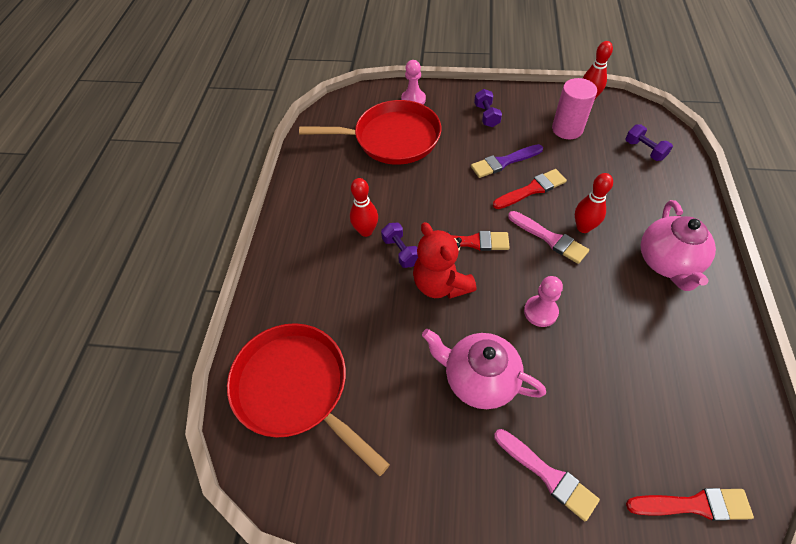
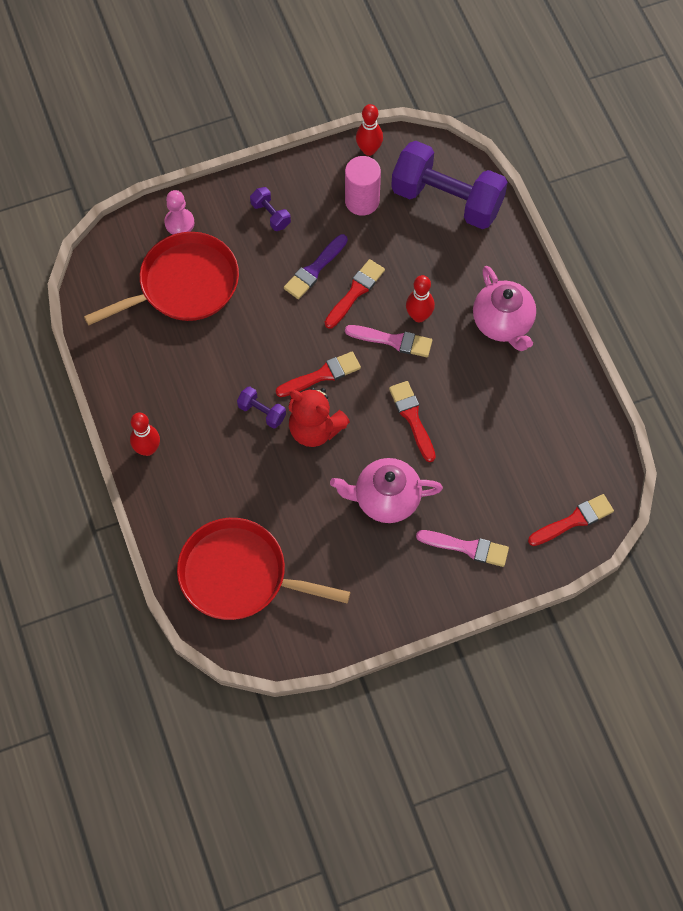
camera: 30 degrees left, 10 degrees up
red bowling pin [350,178,378,237] -> red bowling pin moved to [130,413,160,456]
pink pawn [524,276,563,327] -> red brush [389,381,436,462]
purple dumbbell [625,124,673,161] -> purple dumbbell [391,141,508,229], size x2.41

